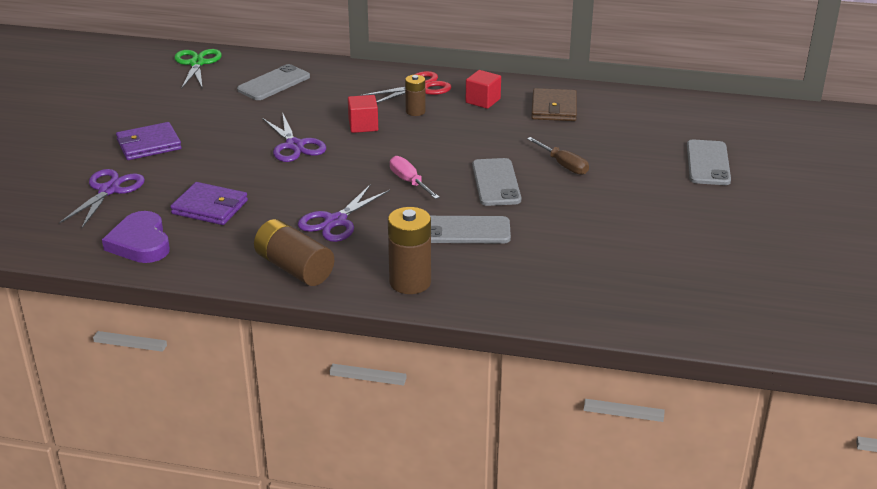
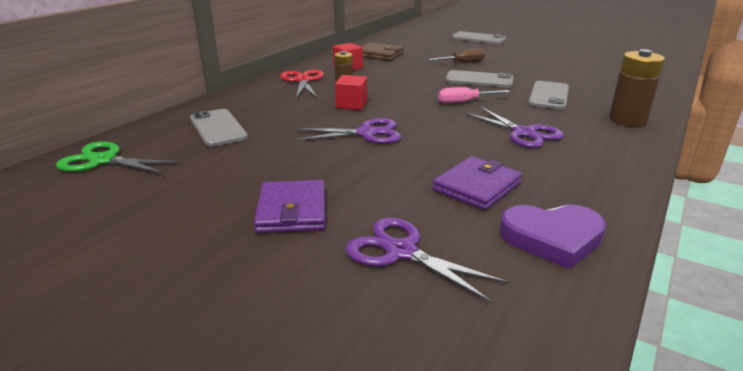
camera: 70 degrees left, 5 degrees down
brown battery [254,219,334,286] -> none

